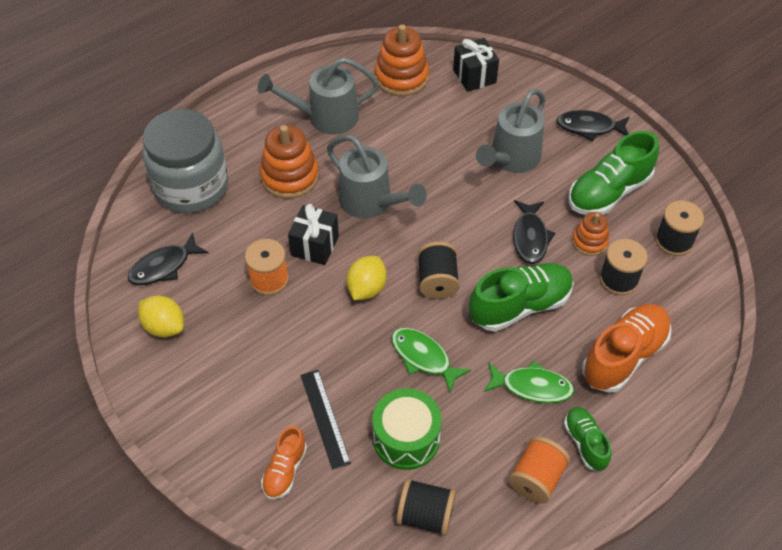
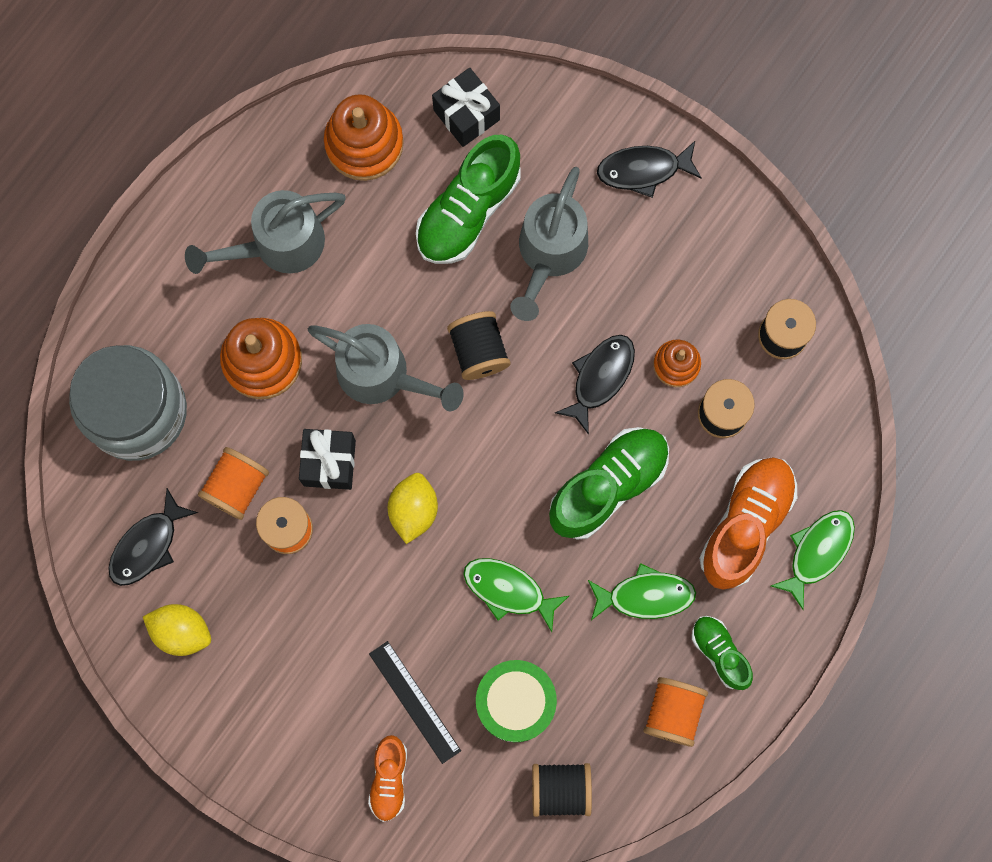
camera: 15 degrees left, 25 degrees up
black spool [418,241,460,299] -> black spool moved to [447,311,510,380]
black fish [513,200,555,264] -> black fish turned 135 degrees counterclockwise [555,335,635,435]
green shoe [569,131,659,215] -> green shoe moved to [416,135,521,264]
none -> orange spool [198,447,269,520]
none -> green fish [771,510,855,610]

